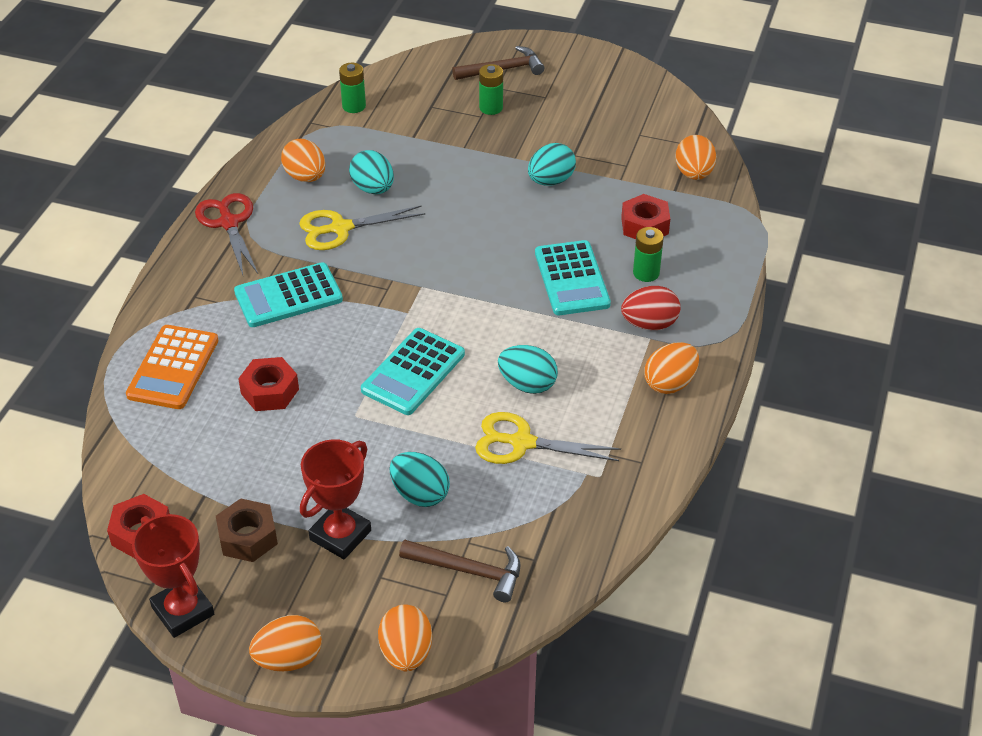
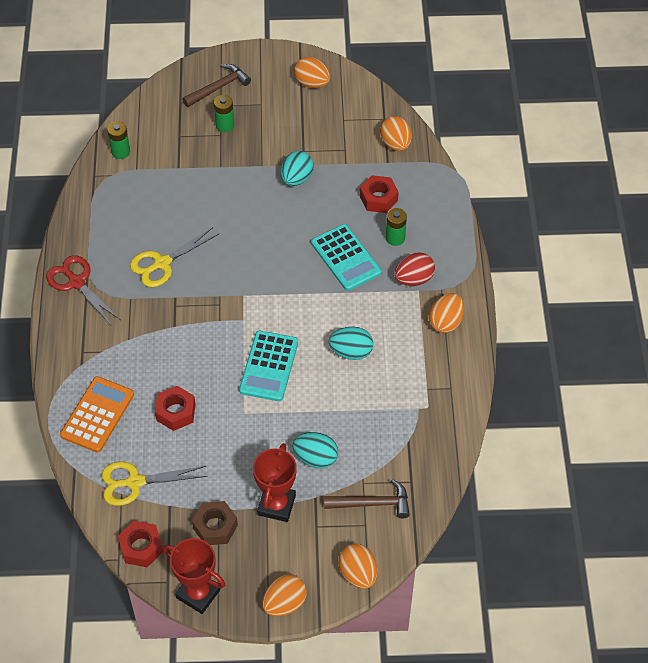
camera: 20 degrees left, 10 degrees up
orange calculator [126,325,219,409] -> orange calculator turned 150 degrees counterclockwise [60,376,134,453]
turquoise calculator [234,262,343,327] -> none
orange egg [281,139,325,182] -> orange egg moved to [294,57,330,88]
turquoise egg [349,150,394,194] -> none
yellow scissors [475,412,621,464] -> yellow scissors moved to [101,462,208,506]

